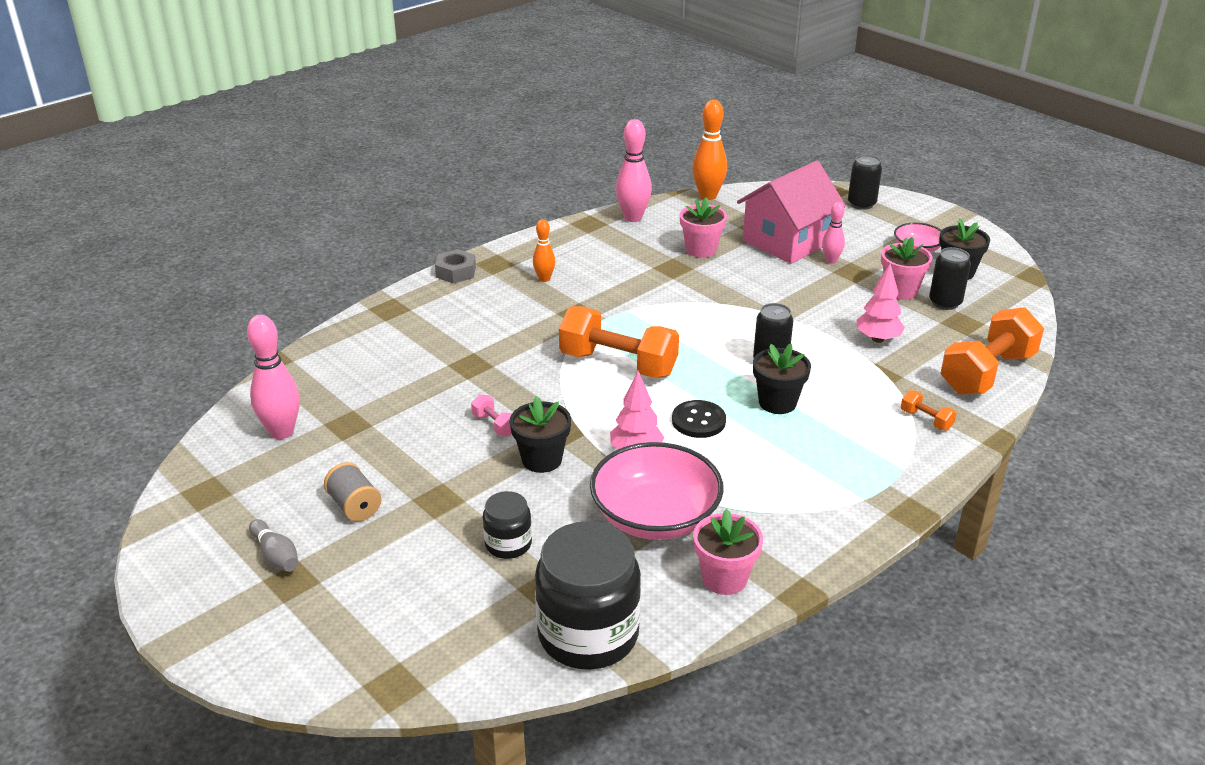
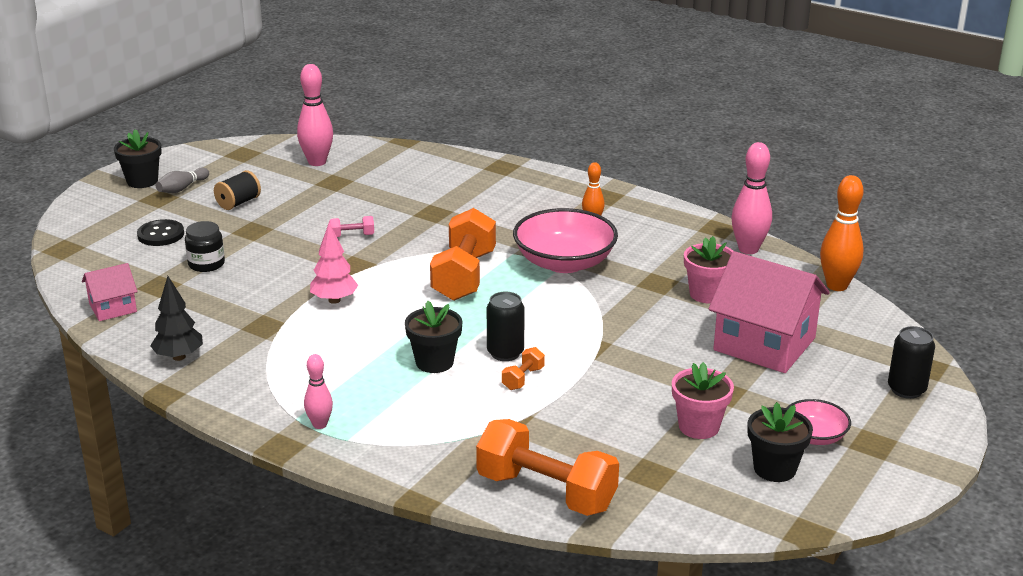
camera: 75 degrees right, 5 degrees down
grey spool [324,462,382,522] -> black spool [214,170,261,210]
grey nut [435,249,476,283] -> none
pink dumbbell [471,394,512,436] -> pink dumbbell turned 45 degrees clockwise [329,216,374,237]
black flower pot [510,396,571,473] -> black flower pot moved to [114,129,162,188]
black jar [535,521,641,670] -> pink house [82,263,138,321]
pink bowl [590,442,724,540] -> pink bowl moved to [513,208,618,273]
black button [672,400,726,438] -> black button moved to [137,219,184,246]
pink flower pot [693,509,763,595] -> black tree [150,276,203,361]
pink bowling pin [822,202,845,264] -> pink bowling pin moved to [304,354,333,429]
pink tree [856,263,905,343] -> none
orange dumbbell [901,390,957,431] -> orange dumbbell moved to [502,347,545,390]
black can [929,247,971,310] -> none

